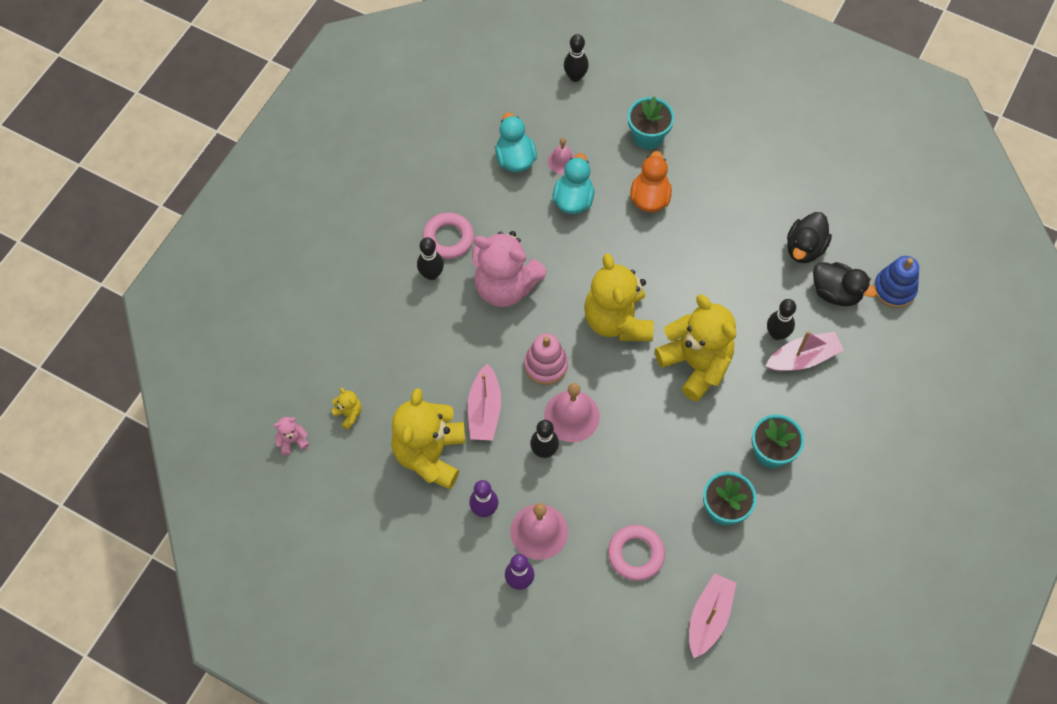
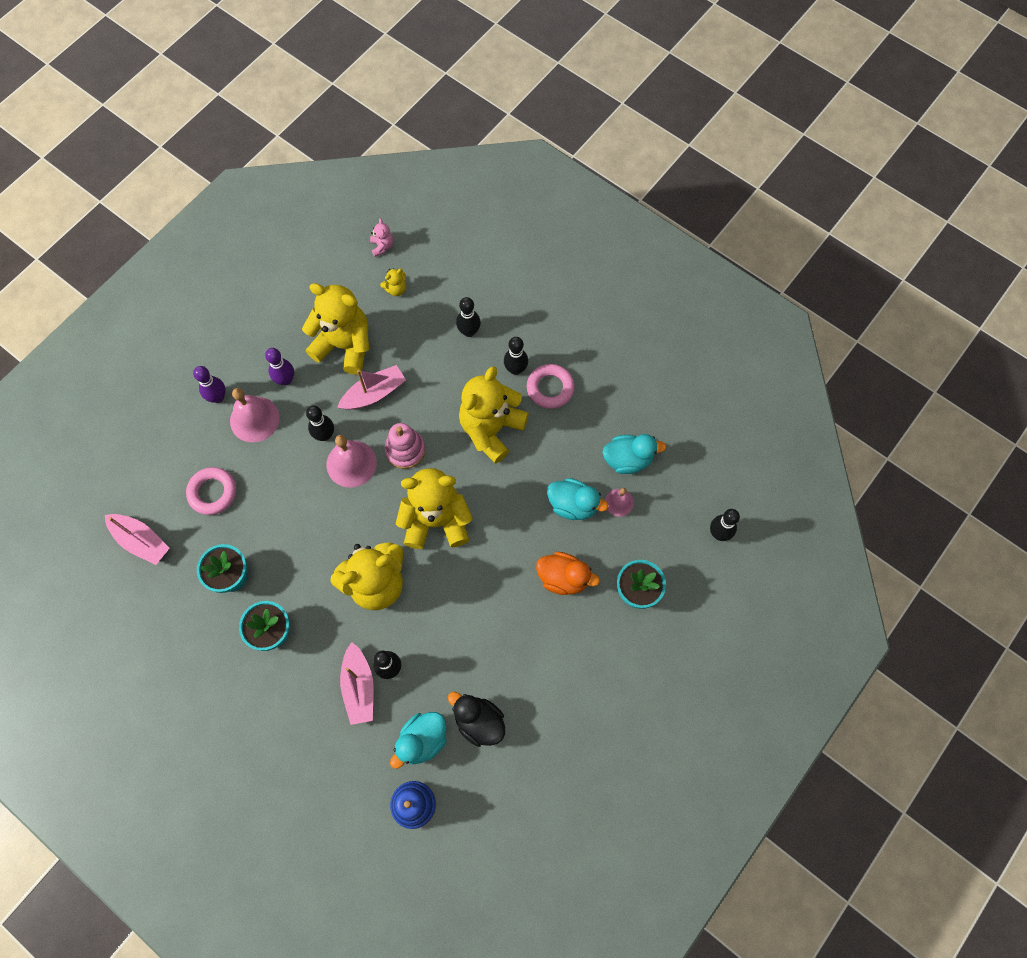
camera: 100 degrees right, 5 degrees up
pink boat [468,363,501,441] -> pink boat turned 135 degrees clockwise [337,365,406,410]
pink teddy bear [472,231,547,307] -> yellow teddy bear [459,366,529,463]
black duck [813,262,877,306] -> turquoise duck [390,712,447,769]
none -> black bowling pin [456,297,481,337]

